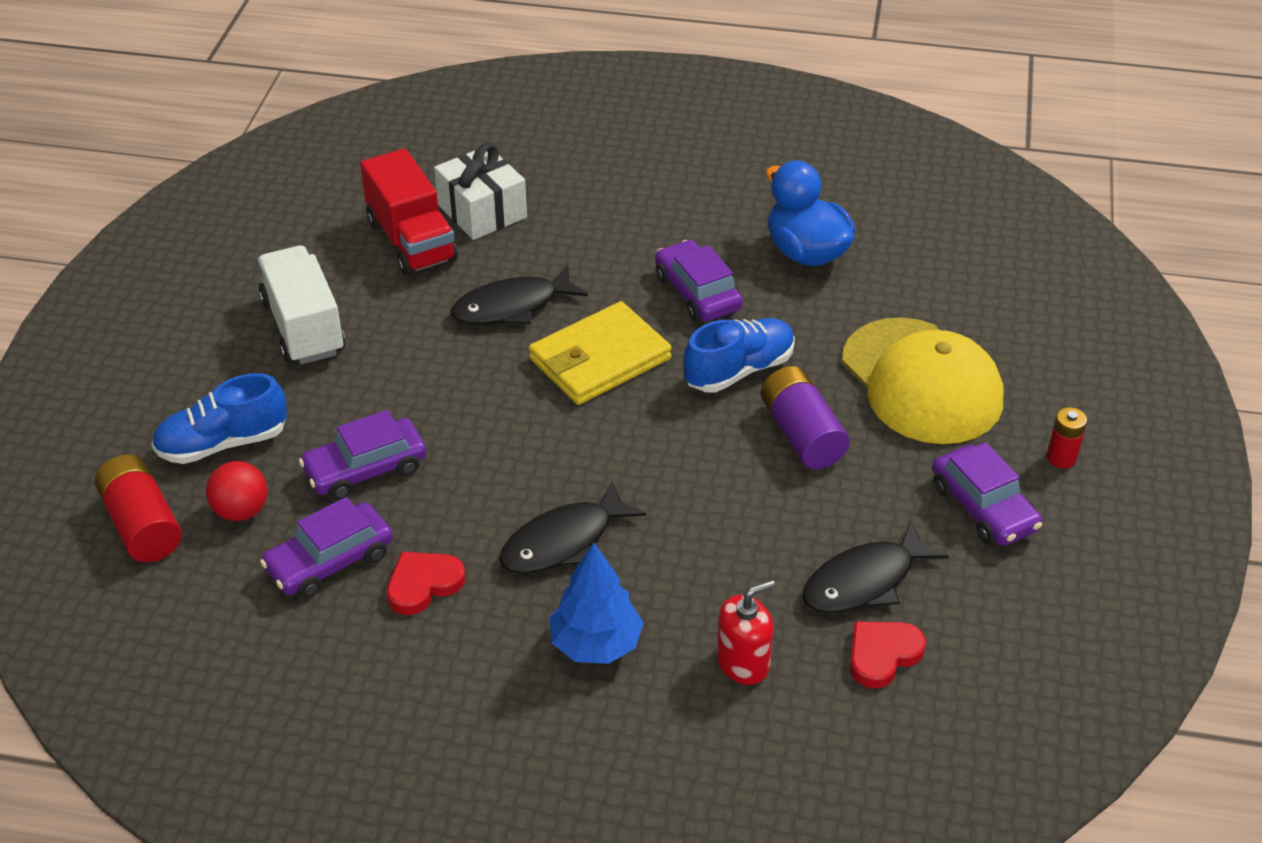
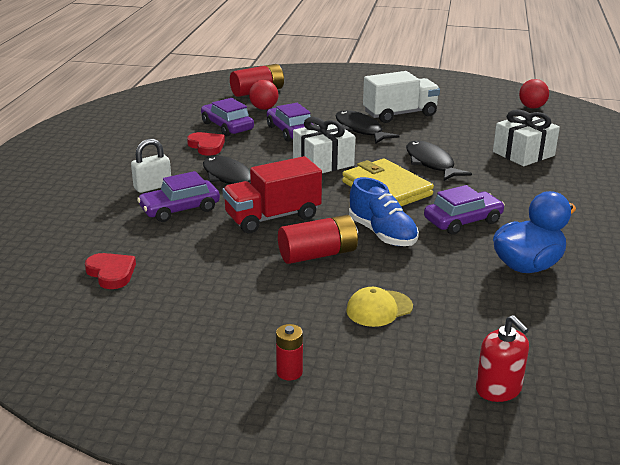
camera: 90 degrees right, 15 degrees down
blue shoe [152,373,287,464] -> none
red truck [360,149,458,276] -> red truck moved to [222,156,322,233]
blue tree [549,543,643,664] -> white padlock [131,139,171,193]
red soap dispenser [717,580,775,685] -> red soap dispenser moved to [476,315,529,402]
purple battery [761,366,850,469] -> red battery [278,215,358,264]
black fish [802,521,949,614] -> black fish moved to [336,110,400,144]
yellow cap [842,317,1003,444] -> yellow cap [346,287,413,327], size x0.46
purple car [932,442,1042,546] -> purple car moved to [137,171,220,222]
none -> white gift [293,117,355,173]
none -> red ball [519,79,549,109]

